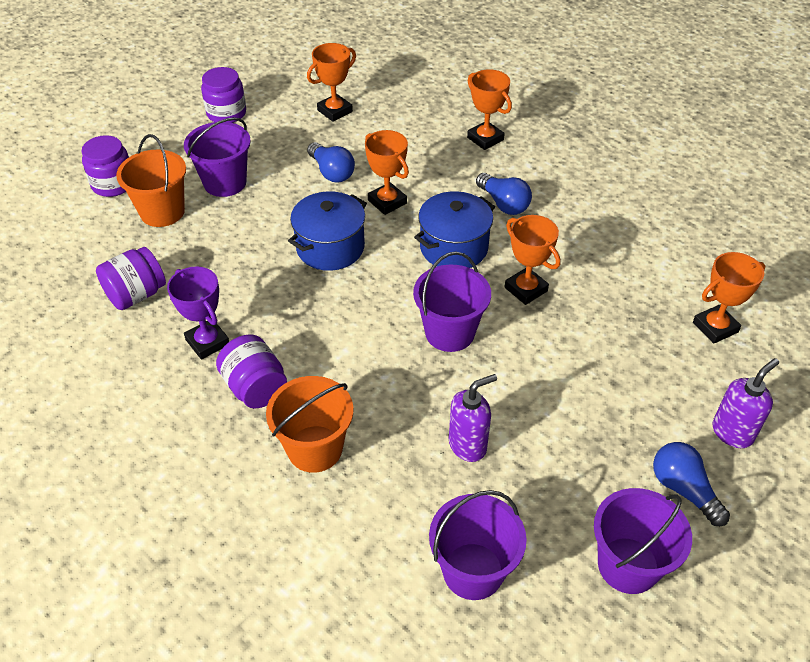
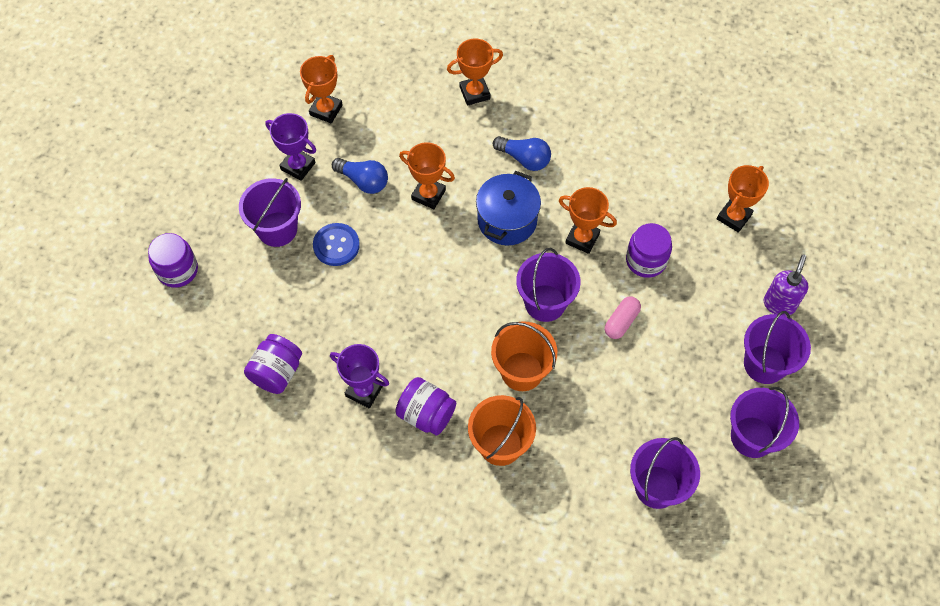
camera: 25 degrees left, 15 degrees up
orange bucket [116,134,186,227] -> orange bucket moved to [491,321,557,391]
purple jar [201,67,246,123] -> purple jar moved to [626,223,672,278]
blue pot [288,191,367,271] -> none
purple soap dispenser [449,374,497,462] -> none
orange trophy [467,69,512,150] -> orange trophy turned 45 degrees counterclockwise [447,39,503,106]
blue light bulb [653,442,730,526] -> purple bucket [744,311,811,384]
none -> purple trophy [265,113,316,181]
none -> blue button [313,223,360,266]
none -> pink capsule [605,296,641,339]

